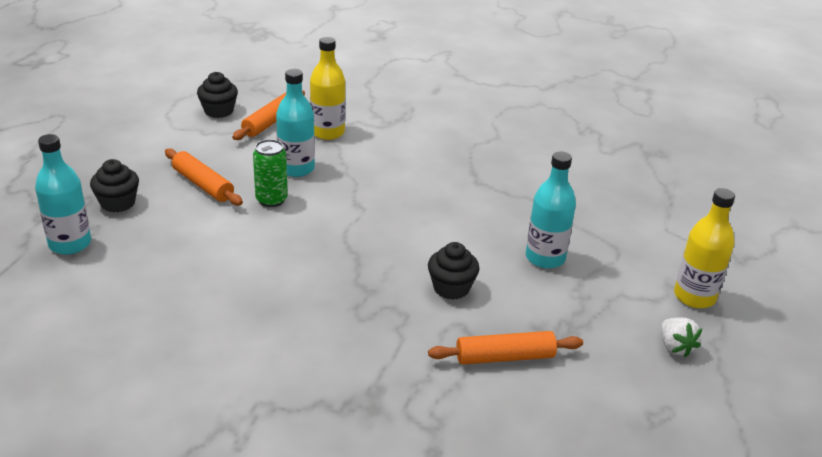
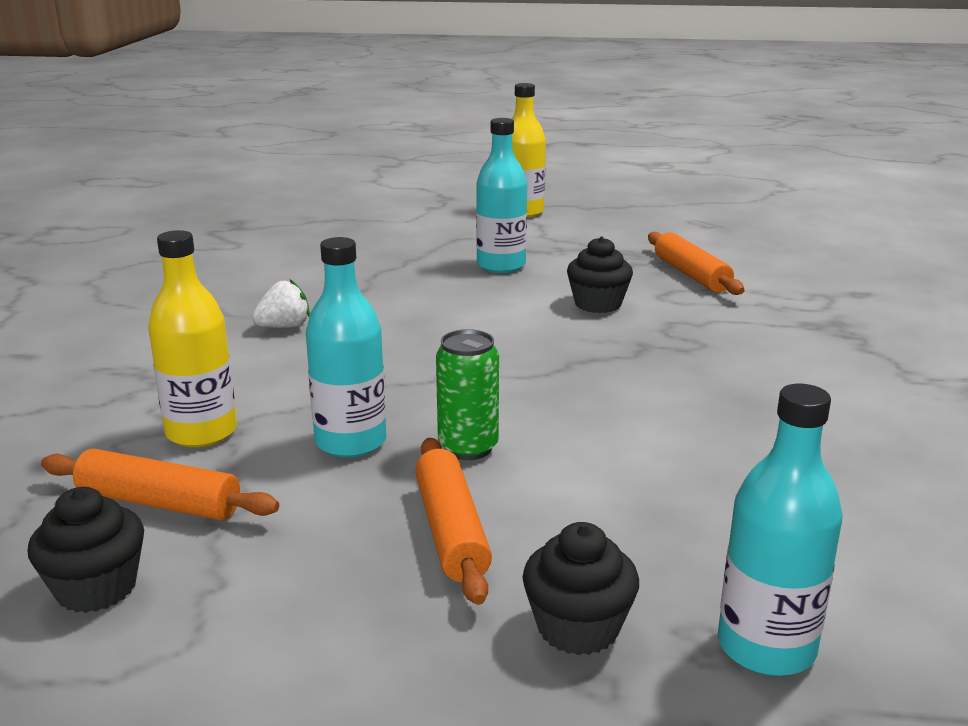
camera: 100 degrees left, 10 degrees down
orange rolling pin [165,148,243,206] -> orange rolling pin turned 45 degrees counterclockwise [415,438,492,605]
white strawberry [661,318,702,358] -> white strawberry moved to [252,279,310,328]

